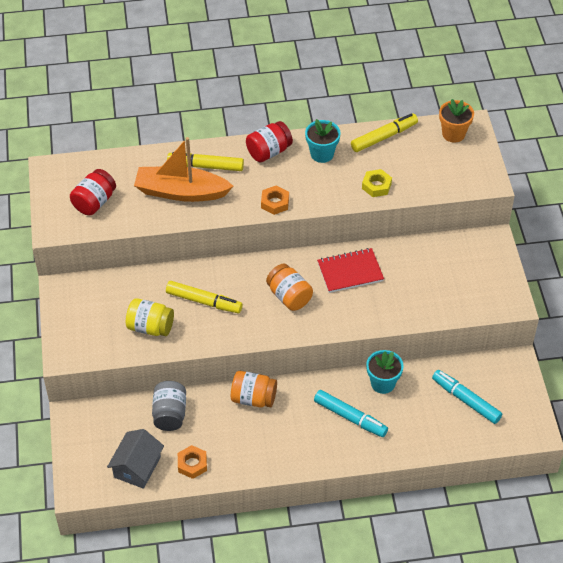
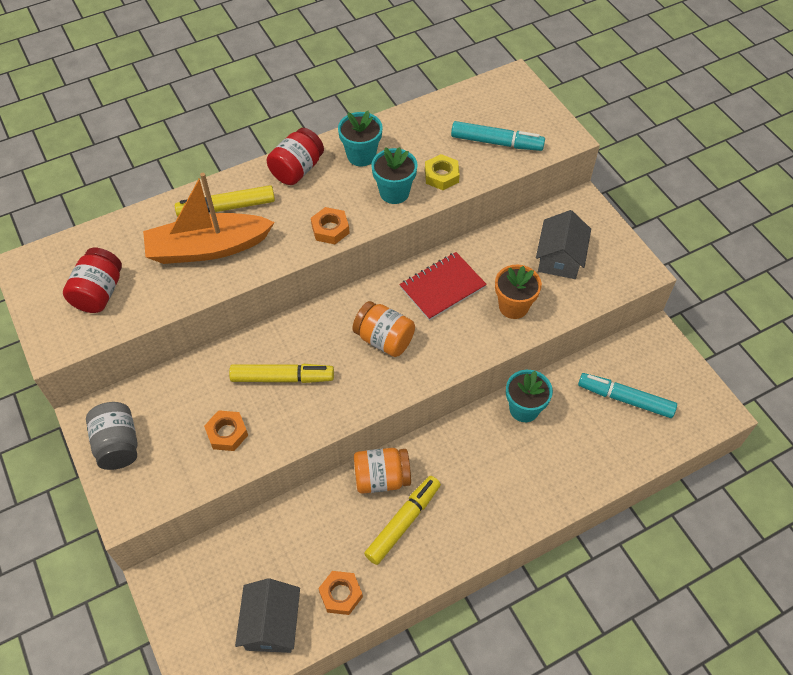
camera: 20 degrees left, 5 degrees up
yellow jar [126,298,174,336] -> orange nut [204,410,248,451]
grey jar [152,381,186,431] -> grey jar moved to [86,402,137,470]
turquoise marker [314,390,388,437] -> turquoise marker moved to [451,121,545,151]
yellow marker [351,113,418,152] -> yellow marker moved to [364,476,441,565]
orange flower pot [439,99,474,143] -> orange flower pot moved to [495,265,542,319]
none -> turquoise flower pot [371,147,418,204]
none -> grey house [536,210,591,279]

